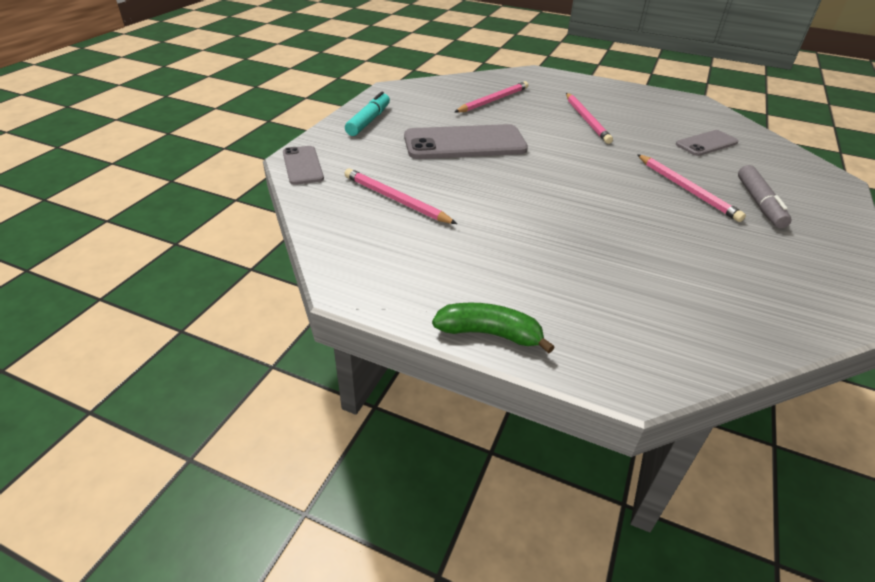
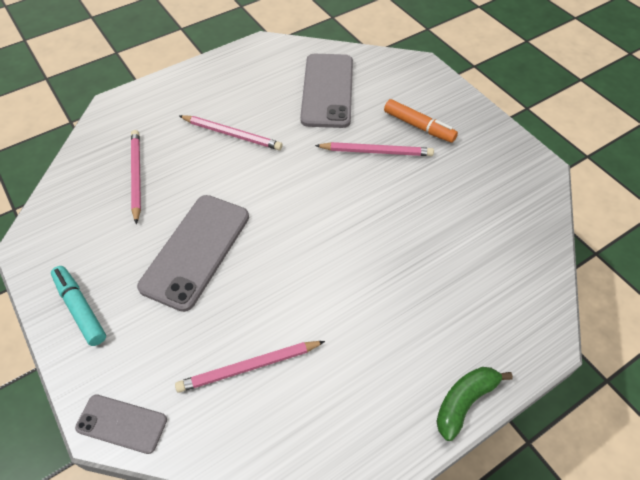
camera: 55 degrees left, 15 degrees up
grey phone [676,130,738,156] -> grey phone [300,54,353,128], size x1.82
grey marker [738,165,792,229] -> orange marker [384,99,458,143]

